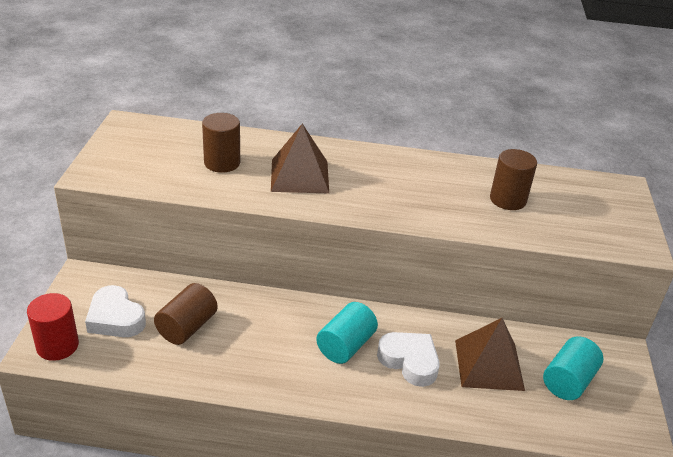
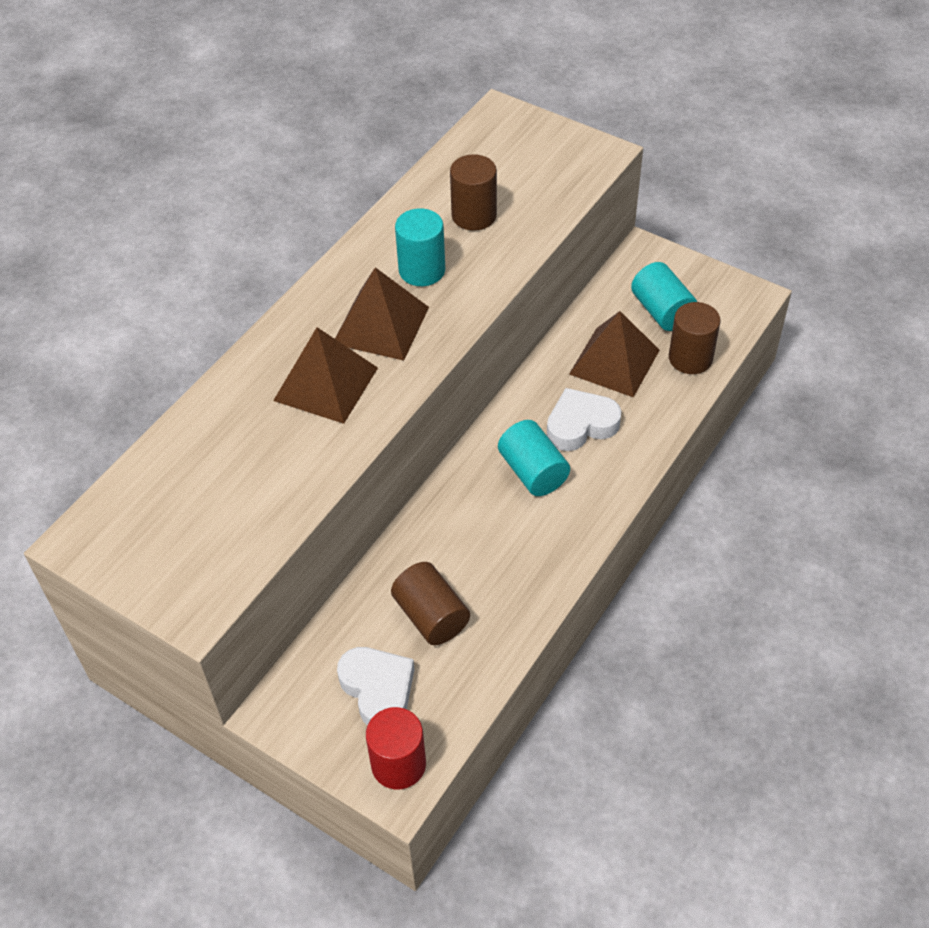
camera: 60 degrees left, 15 degrees up
white heart [85,285,146,337] -> white heart turned 105 degrees counterclockwise [337,647,415,725]
brown cylinder [202,113,240,173] -> brown cylinder moved to [669,302,721,374]
none -> brown pyramid [335,267,429,361]
none -> turquoise cylinder [395,208,445,286]

